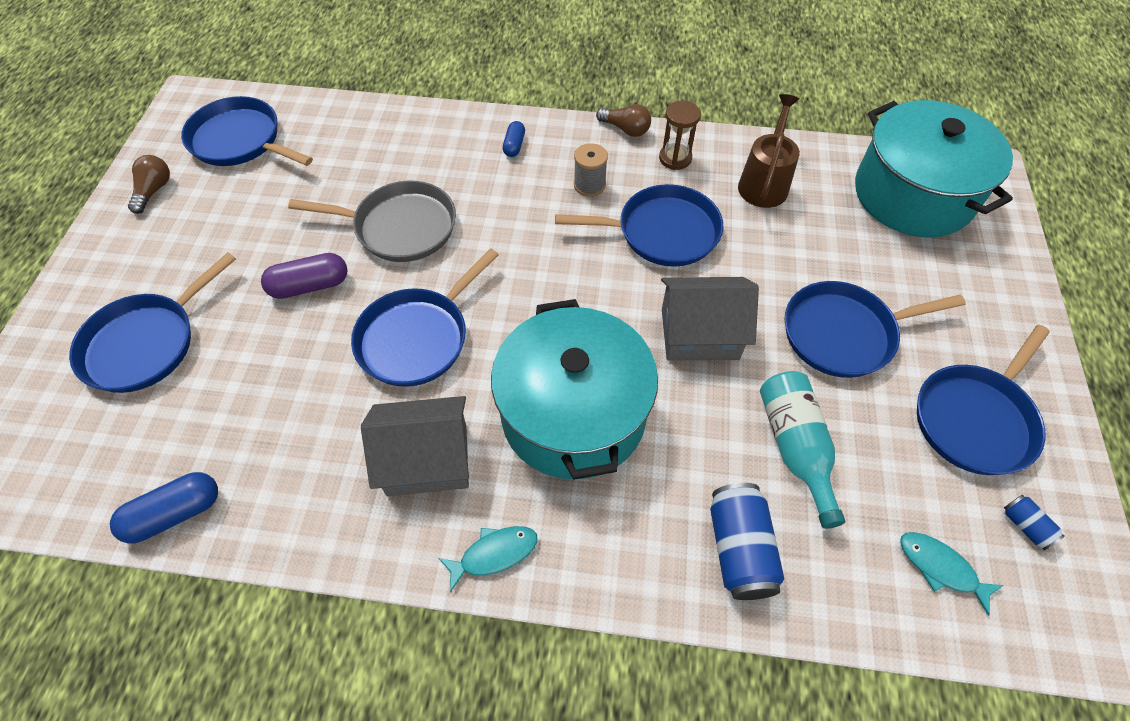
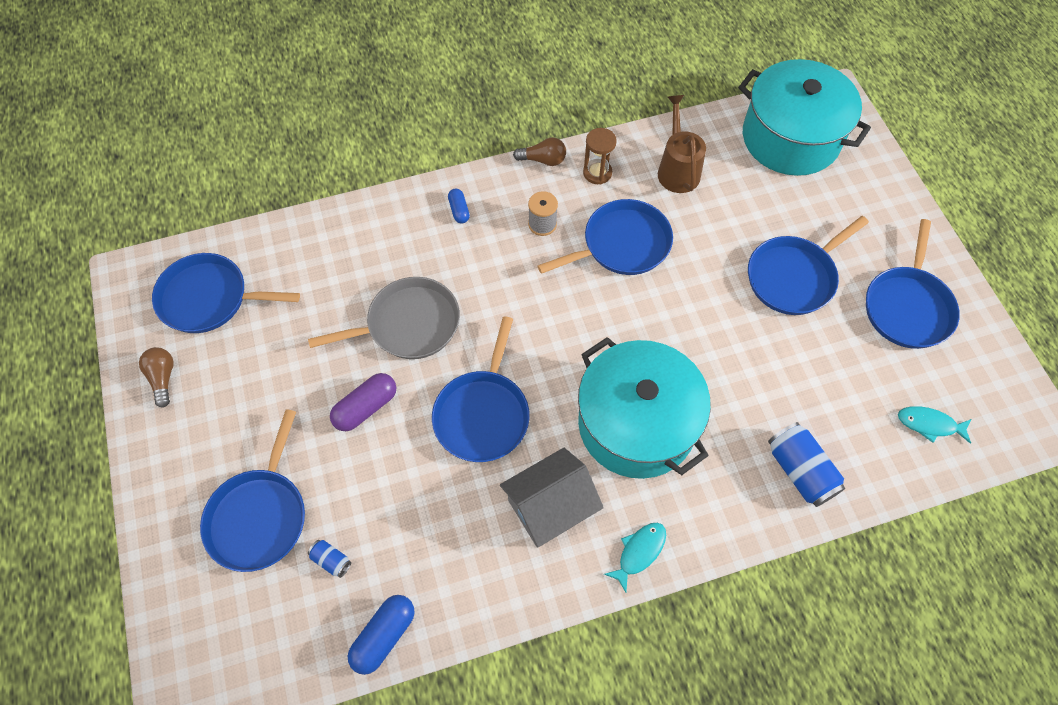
camera: 25 degrees left, 5 degrees up
grey house [661,277,759,361] -> none
turquoise bottle [760,371,845,529] -> none
blue can [1004,495,1065,550] -> blue can moved to [308,540,351,578]

